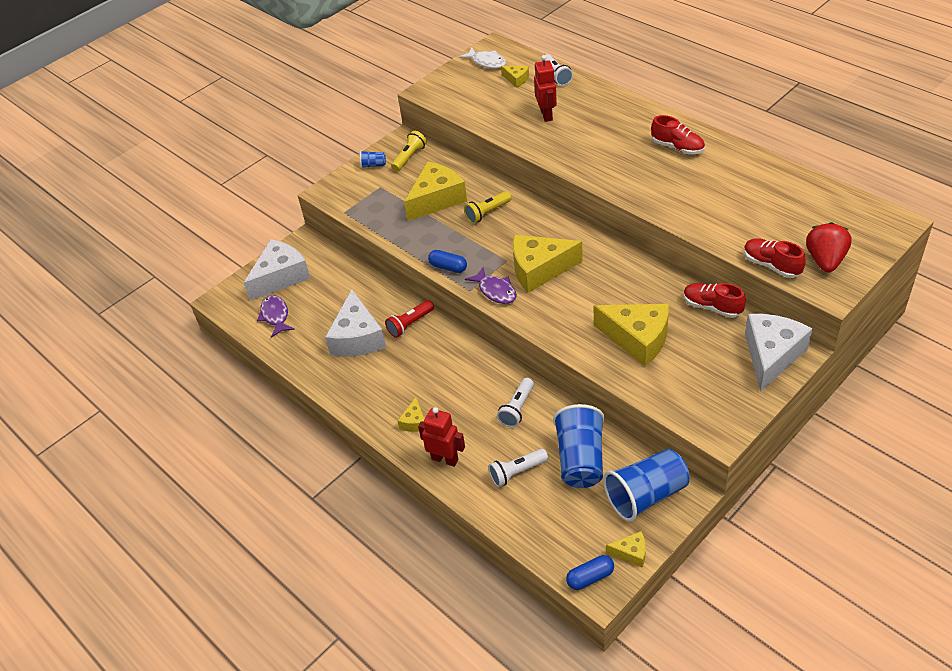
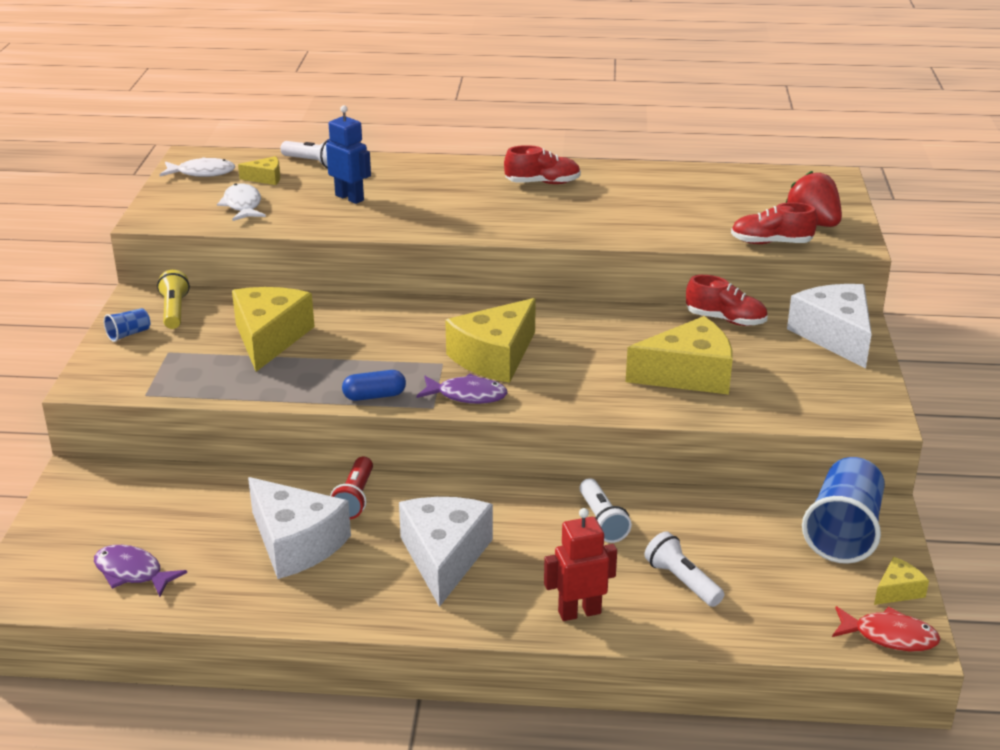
camera: 45 degrees left, 15 degrees down
white cheese [244,239,311,301] -> white cheese moved to [399,497,493,607]
yellow cheese [397,397,424,432] -> none
yellow flashlight [464,191,512,224] -> none
white flashlight [488,449,548,487] -> white flashlight turned 120 degrees clockwise [644,531,724,607]
red robot [534,55,557,122] -> blue robot [326,105,371,204]
blue cup [553,404,605,488] -> none
blue capsule [566,555,614,590] -> red fish [832,606,941,651]
red shoe [683,283,746,318] -> red shoe turned 150 degrees counterclockwise [686,275,768,326]
none -> white fish [217,183,266,221]

